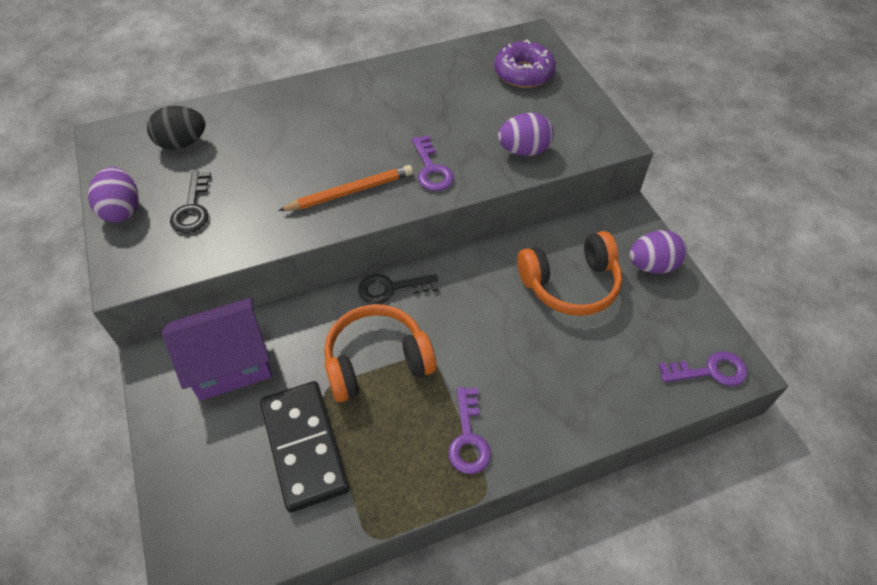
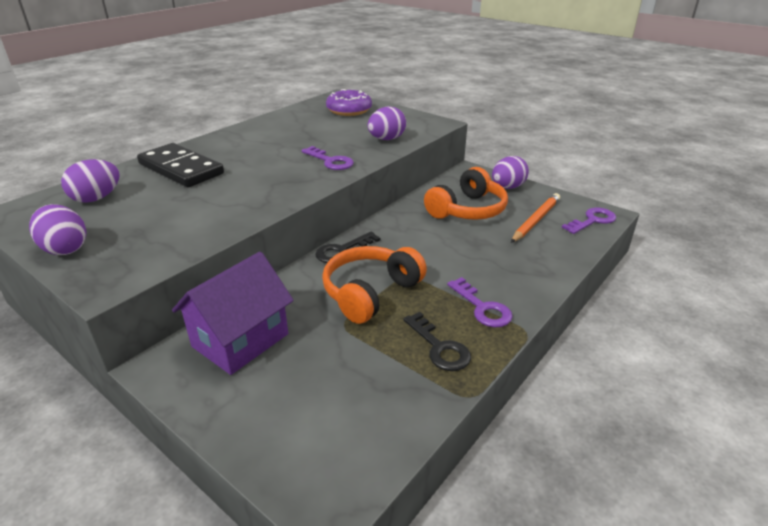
camera: 30 degrees left, 20 degrees down
black egg [147,106,206,150] -> purple egg [61,159,119,203]
black key [170,171,211,233] -> black key moved to [403,312,471,371]
black domino [260,381,350,513] -> black domino moved to [137,143,224,187]
orange pencil [278,165,413,211] -> orange pencil moved to [511,193,560,243]

